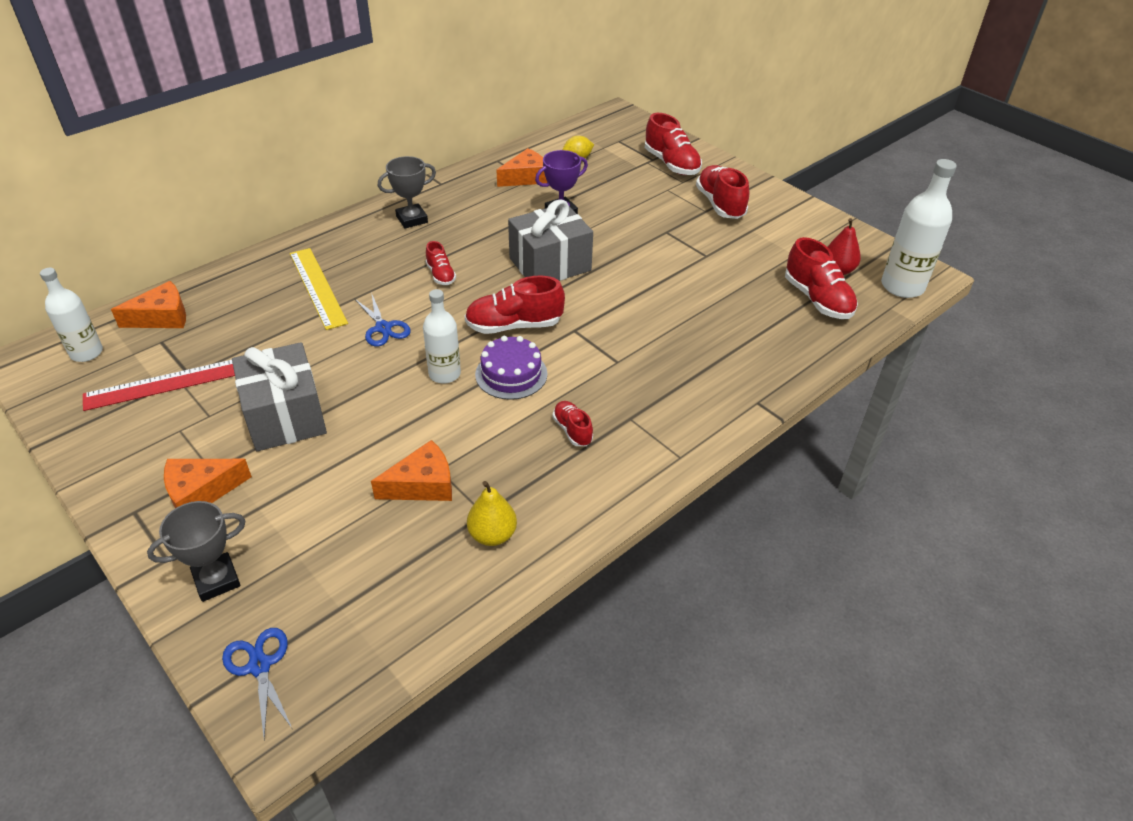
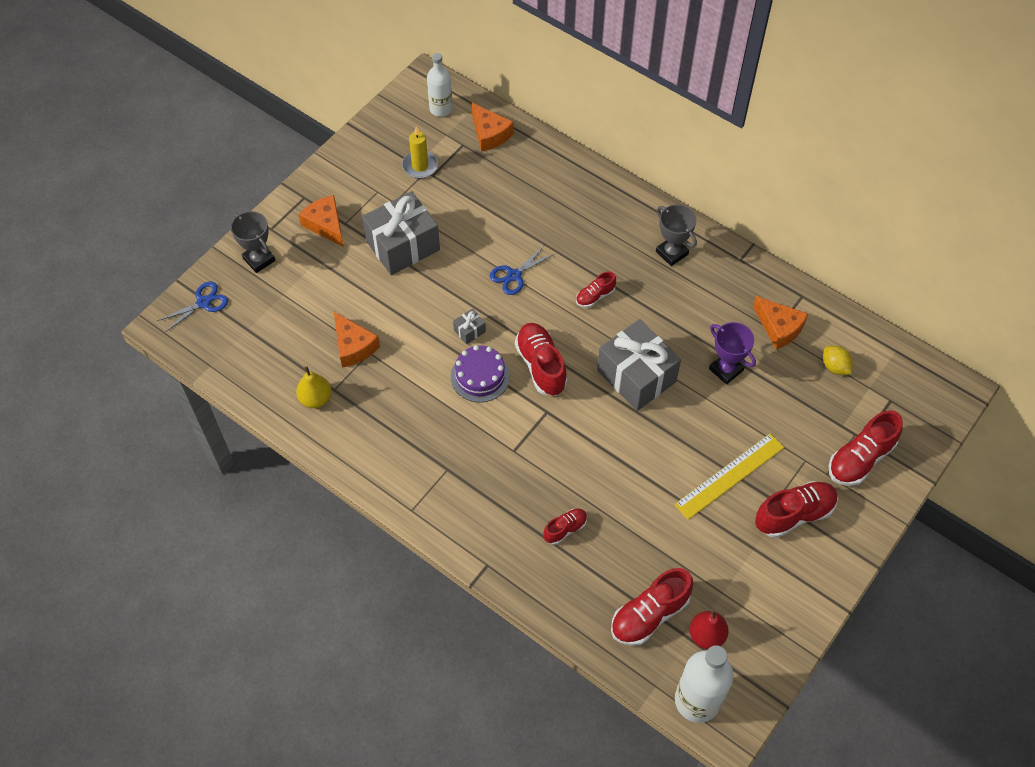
camera: 80 degrees right, 15 degrees up
red ruler [83,360,235,411] -> yellow candle [402,127,438,178]
yellow ruler [290,248,348,330] -> yellow ruler moved to [674,433,784,520]
white bottle [423,289,461,384] -> grey gift [453,309,486,344]
red shoe [553,401,593,446] -> red shoe moved to [544,509,587,544]

